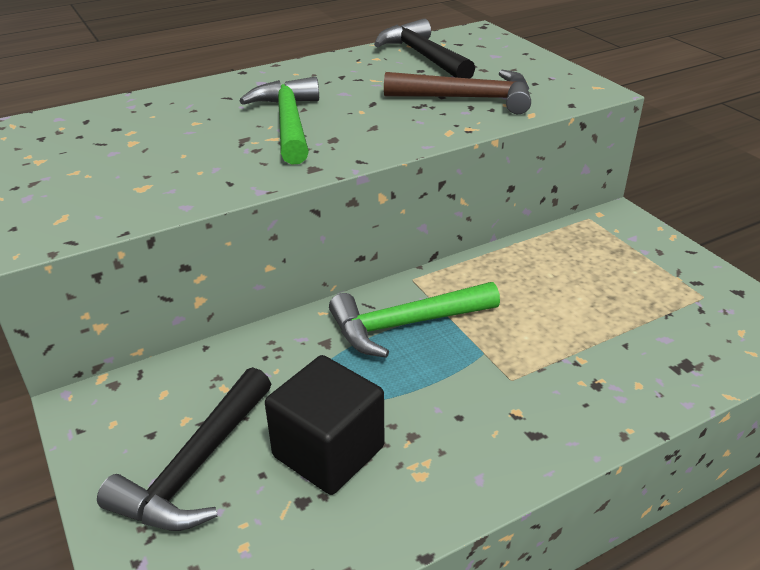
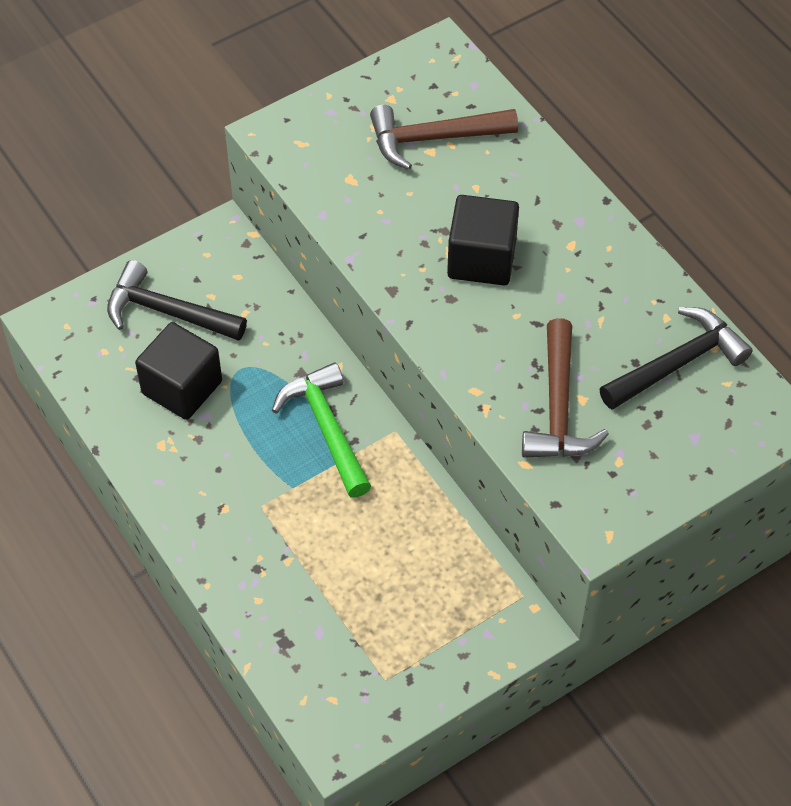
camera: 85 degrees right, 20 degrees up
green hammer [239,77,319,165] -> black cube [447,195,519,285]
none -> brown hammer [370,105,518,170]

